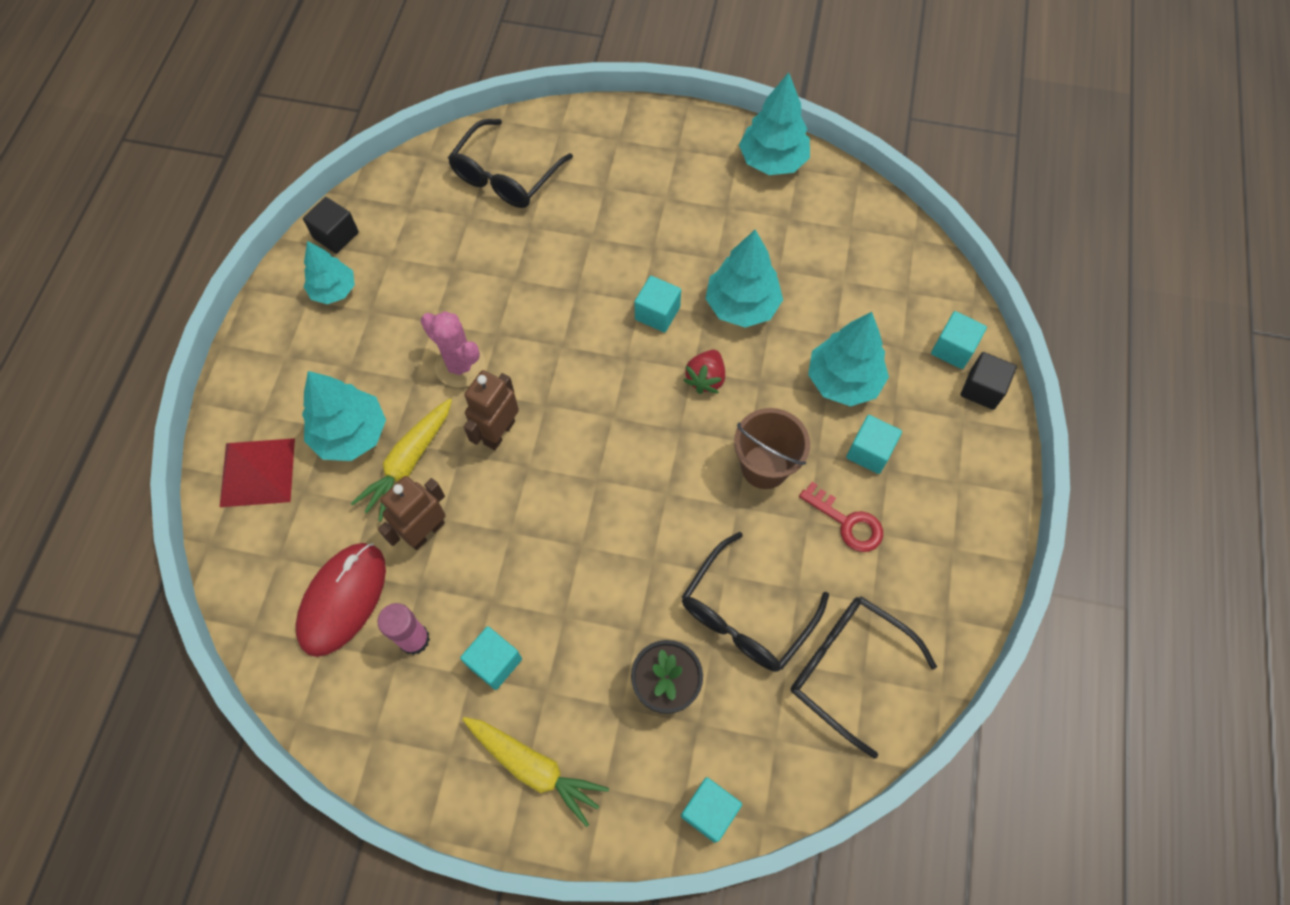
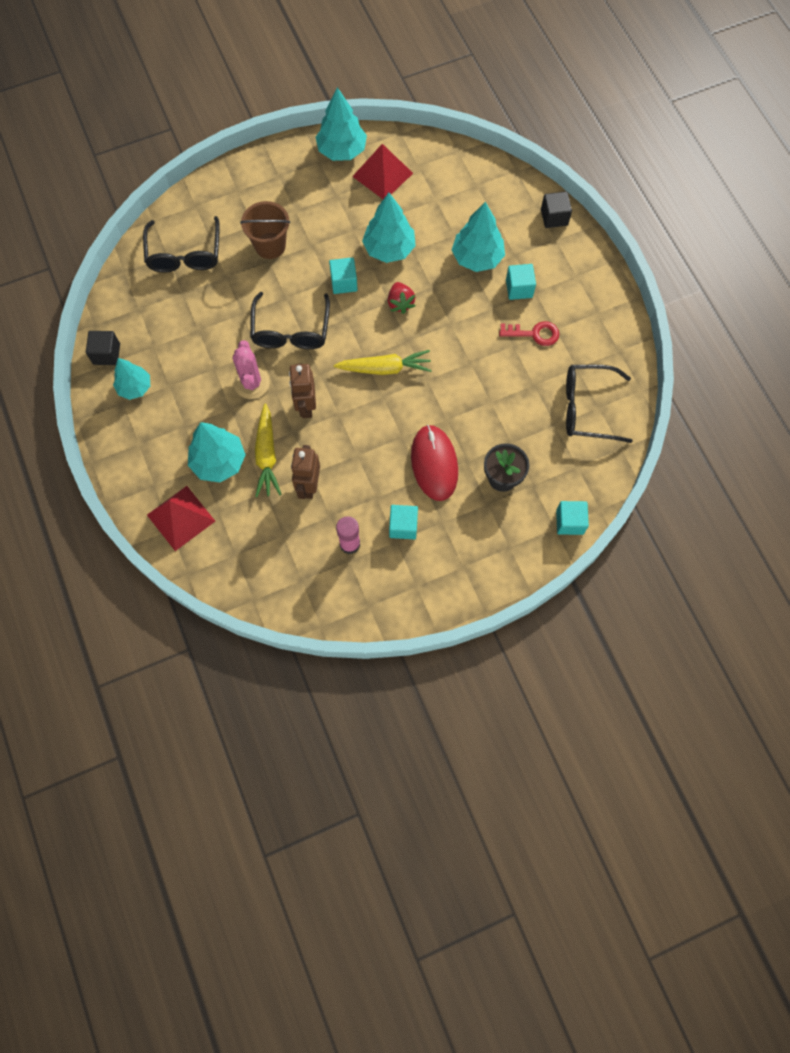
camera: 35 degrees left, 5 degrees up
red mouse [296,543,386,657] -> red mouse moved to [411,425,458,501]
pink cactus [420,311,486,388] -> pink cactus turned 75 degrees clockwise [233,340,270,399]
yellow carrot [463,717,609,827] -> yellow carrot moved to [334,350,432,375]
black glasses [682,532,829,672] -> black glasses moved to [250,292,330,349]
brown bucket [734,408,810,489] -> brown bucket moved to [240,201,290,259]
turquoise cube [931,311,987,369] -> none
none -> red pyramid [352,144,413,199]

